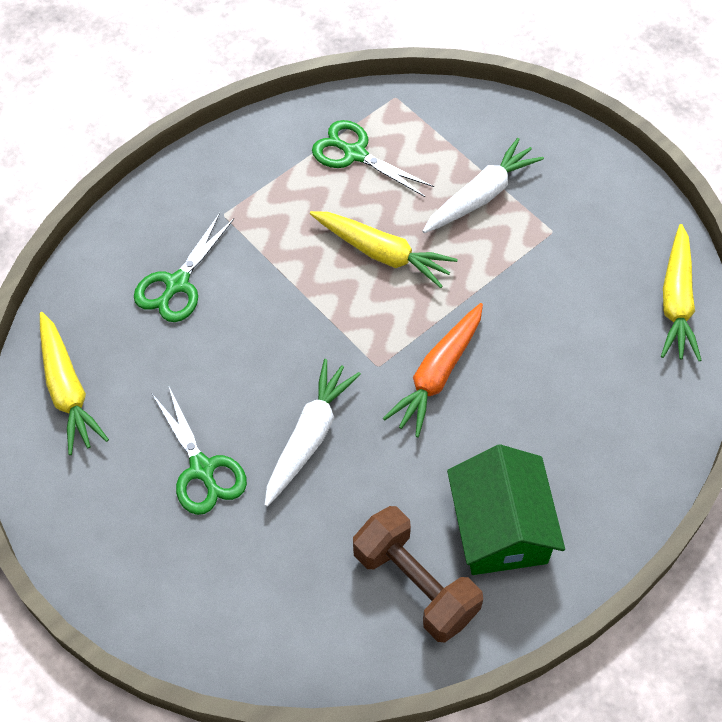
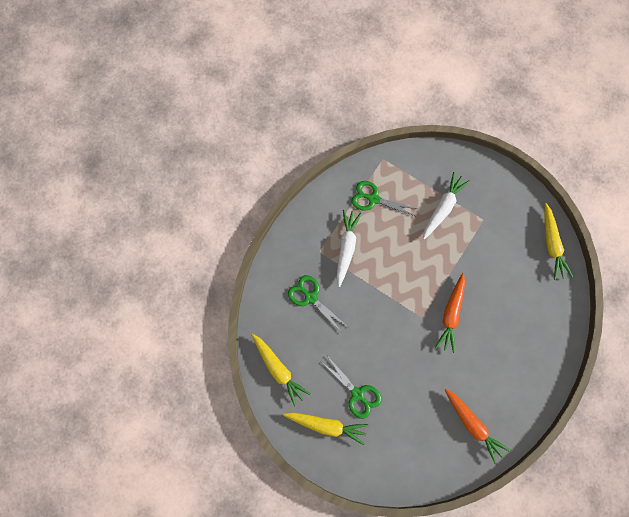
camera: 15 degrees left, 15 degrees up
green scissors [134,213,234,322] -> green scissors turned 120 degrees clockwise [288,275,348,333]
white carrot [265,359,361,507] -> white carrot moved to [336,210,362,287]
yellow carrot [310,211,458,288] -> yellow carrot moved to [283,412,368,445]
brown dumbbell [353,506,483,642] -> orange carrot [445,389,510,464]
green house [447,444,565,575] -> none

